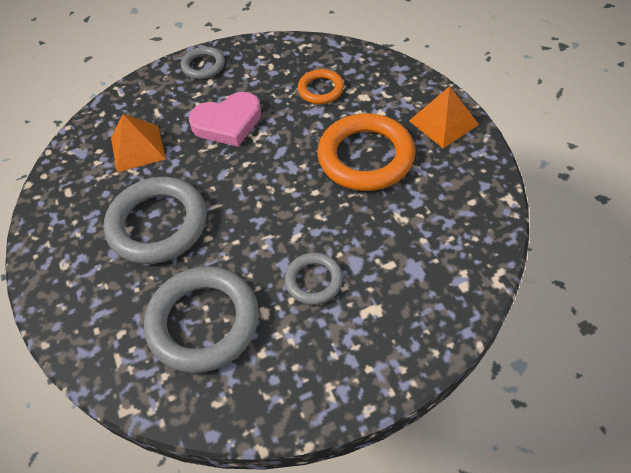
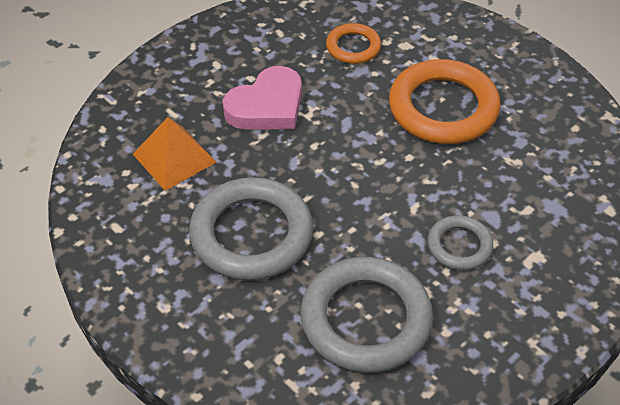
camera: 25 degrees left, 5 degrees down
grey ring [181,47,225,79] -> none
orange pyramid [409,86,479,148] -> none

